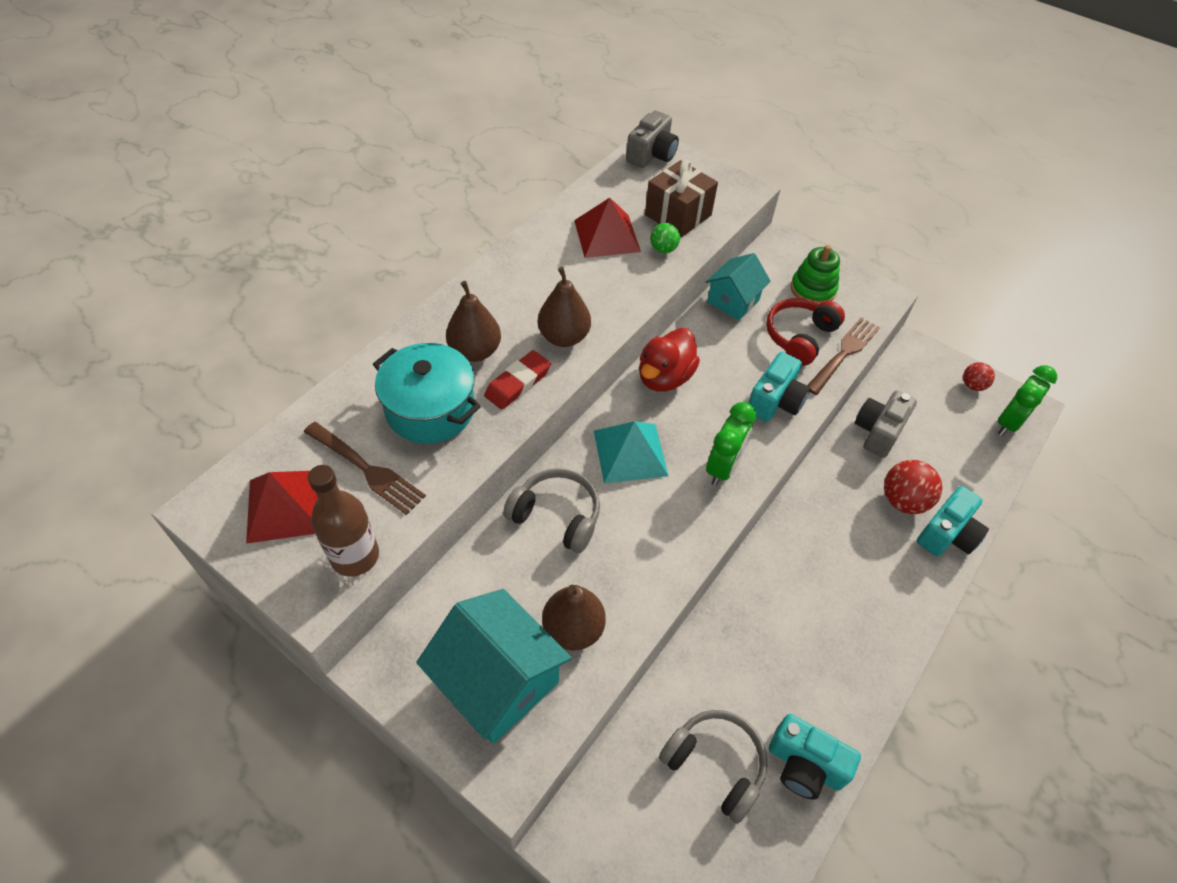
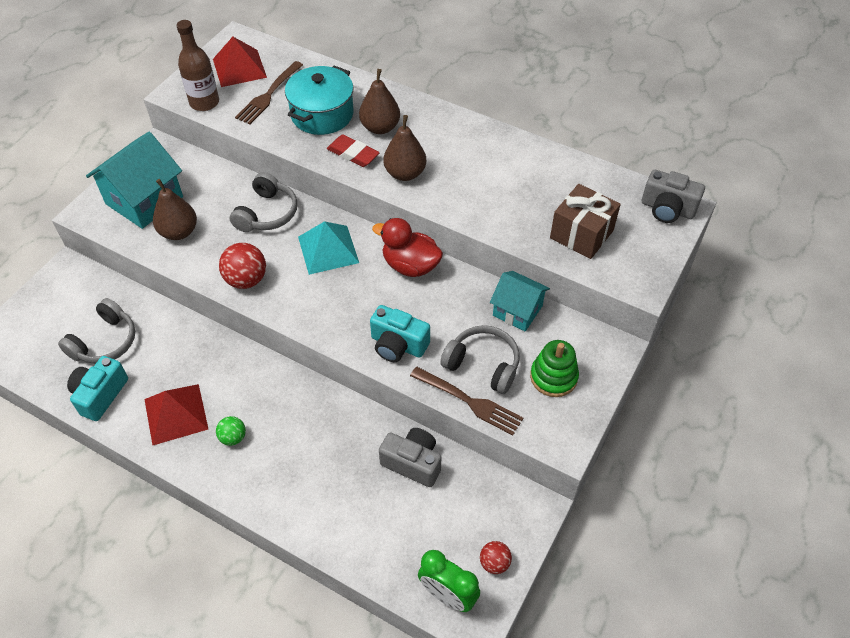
camera: 85 degrees right, 0 degrees up
red pyramid [574,198,641,258] -> red pyramid moved to [144,384,208,445]
green ball [650,223,680,253] -> green ball moved to [216,416,246,446]
green clock [706,402,756,486] -> none
red headphones [766,298,845,366] -> grey headphones [440,325,520,394]
red ball [884,460,942,514] -> red ball moved to [219,243,266,289]
turquoise camera [917,486,989,557] -> none

